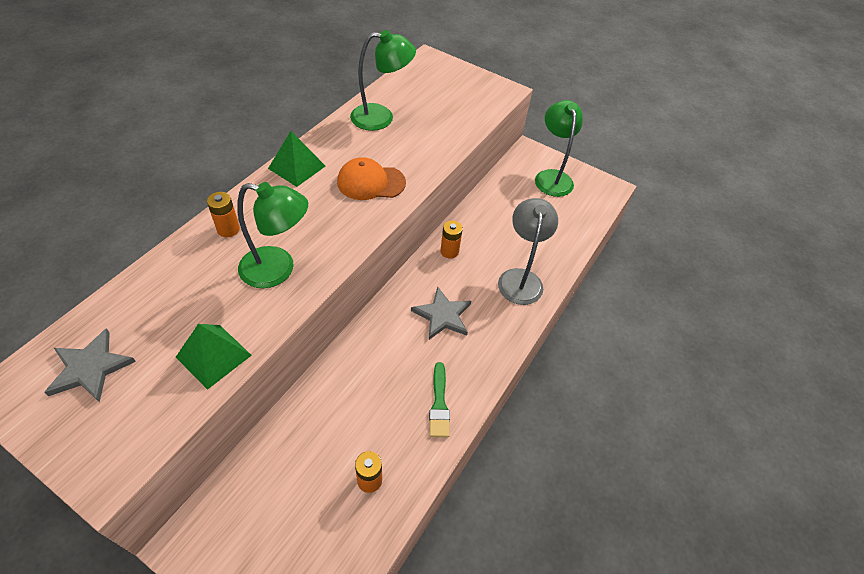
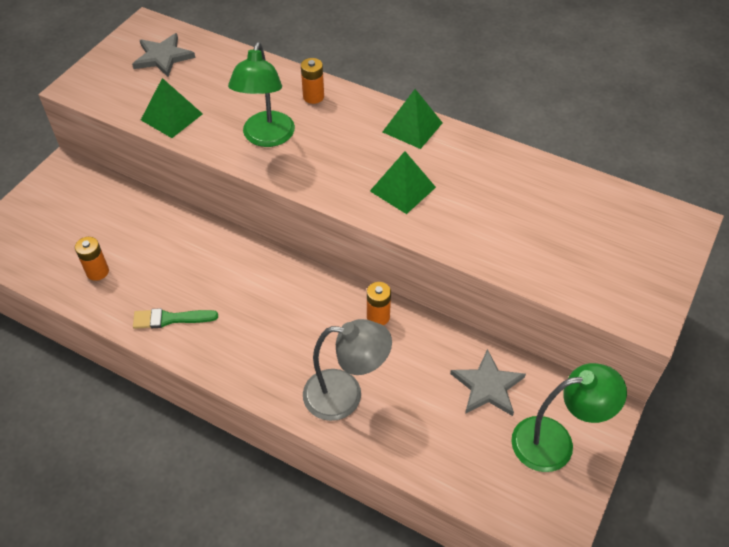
camera: 90 degrees right, 0 degrees up
orange cap [337,157,406,200] -> green pyramid [370,151,436,214]
green lamp [350,30,416,131] -> none
grey star [411,286,471,340] -> grey star moved to [450,349,526,416]

